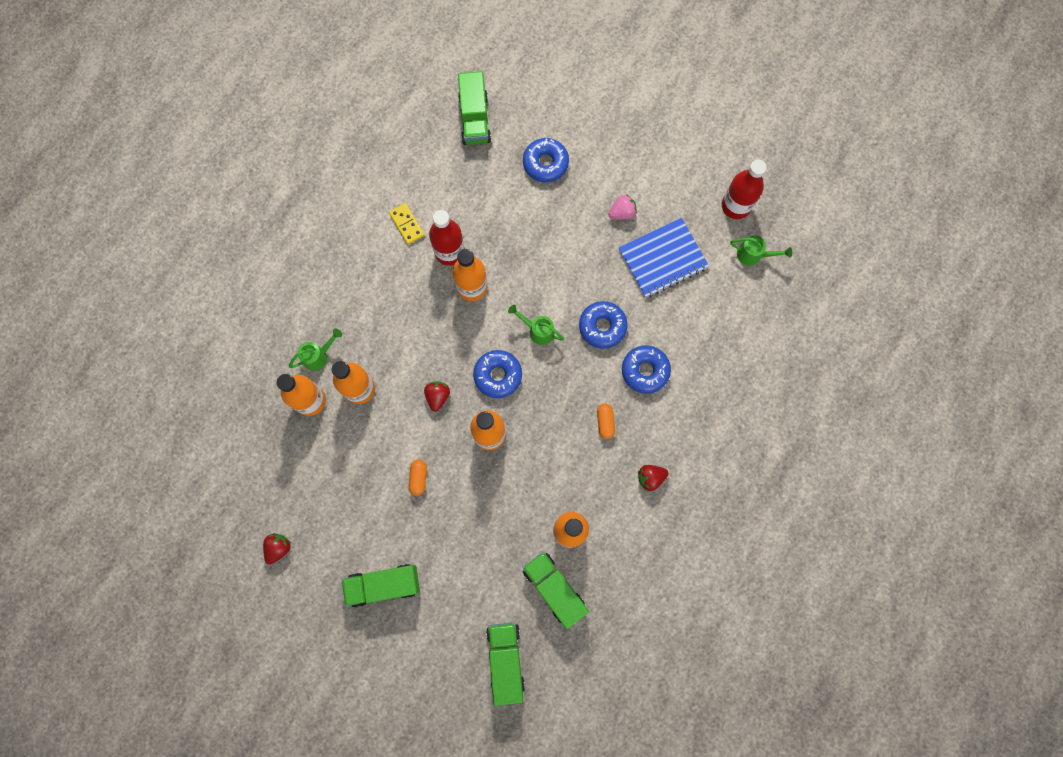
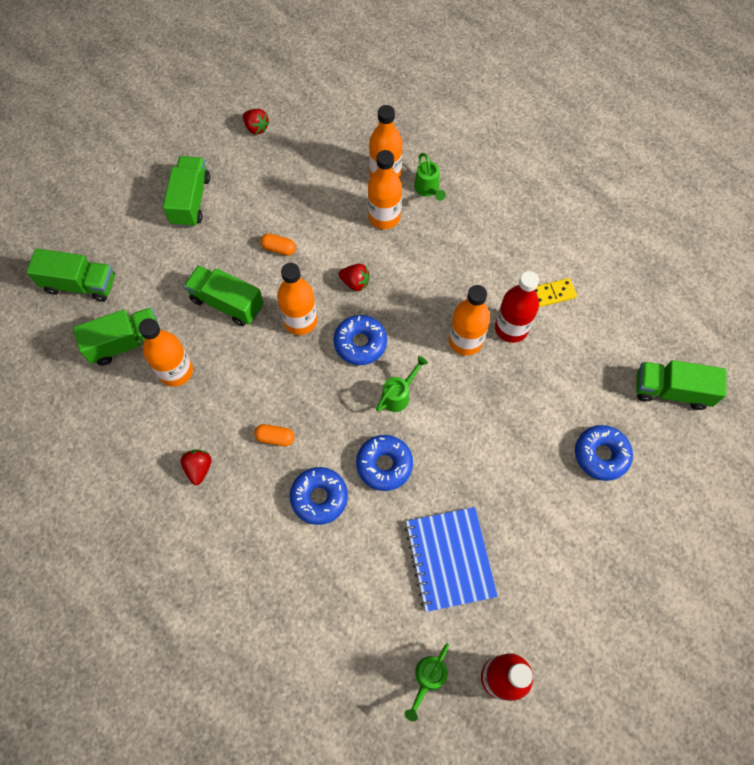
camera: 105 degrees right, 10 degrees down
pink strawberry [608,194,637,220] -> none
none -> green truck [184,265,264,326]

